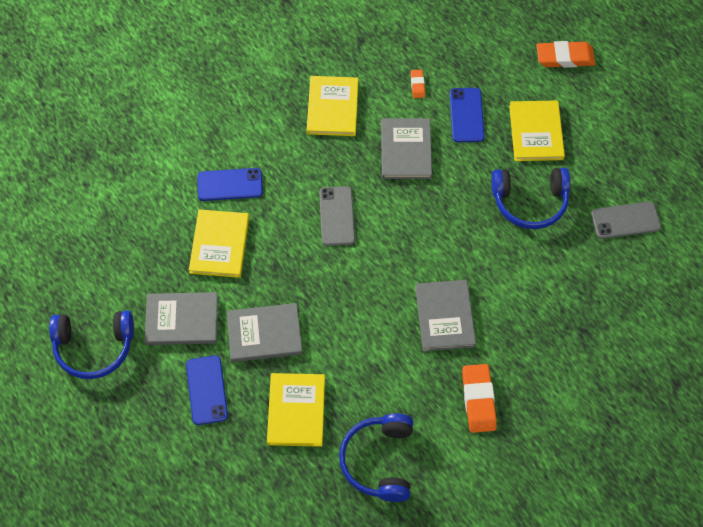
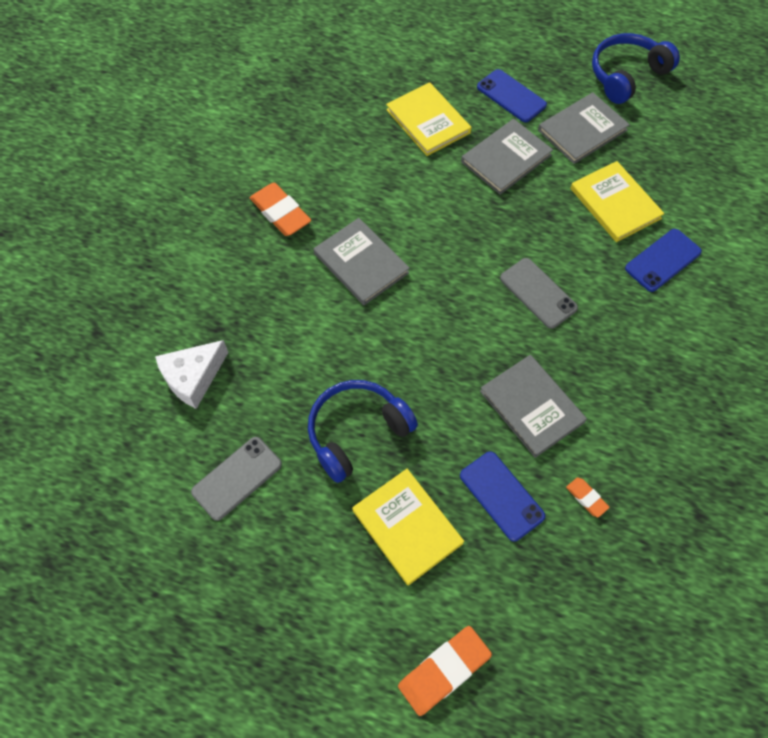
camera: 145 degrees right, 0 degrees up
yellow book [307,76,358,136] -> none
blue headphones [339,413,413,502] -> none
none -> white cheese [155,340,228,409]

